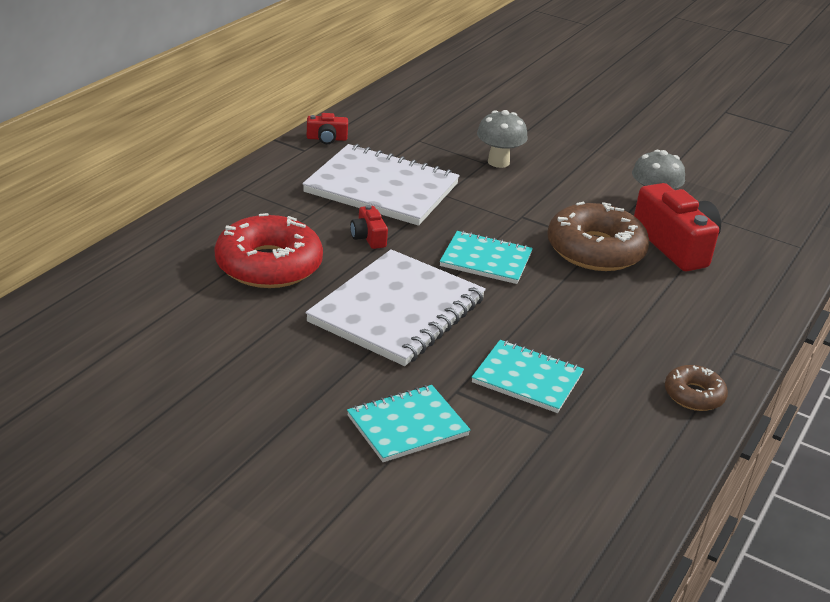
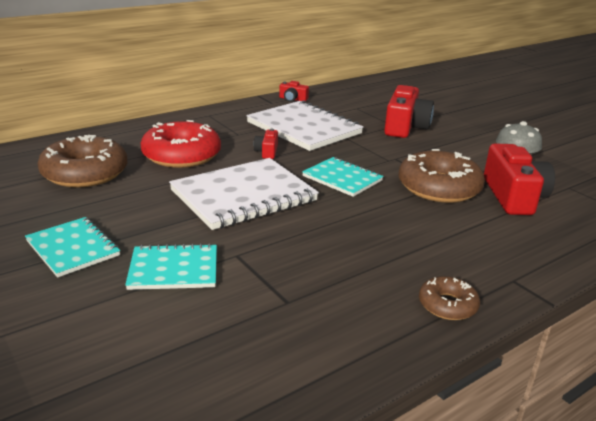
camera: 25 degrees right, 5 degrees down
turquoise notebook [472,340,584,413] -> turquoise notebook moved to [25,217,120,278]
grey mushroom [477,110,528,168] -> red camera [384,85,434,138]
none -> brown donut [38,135,127,188]

